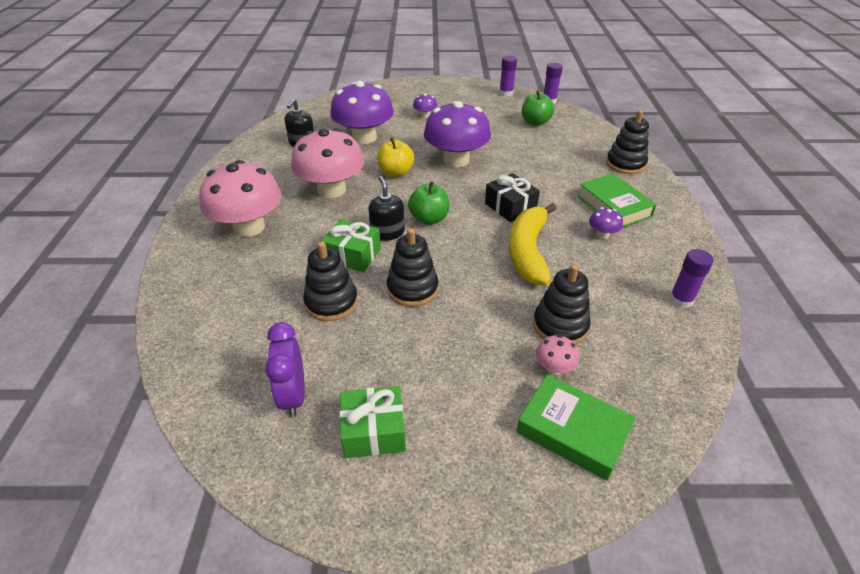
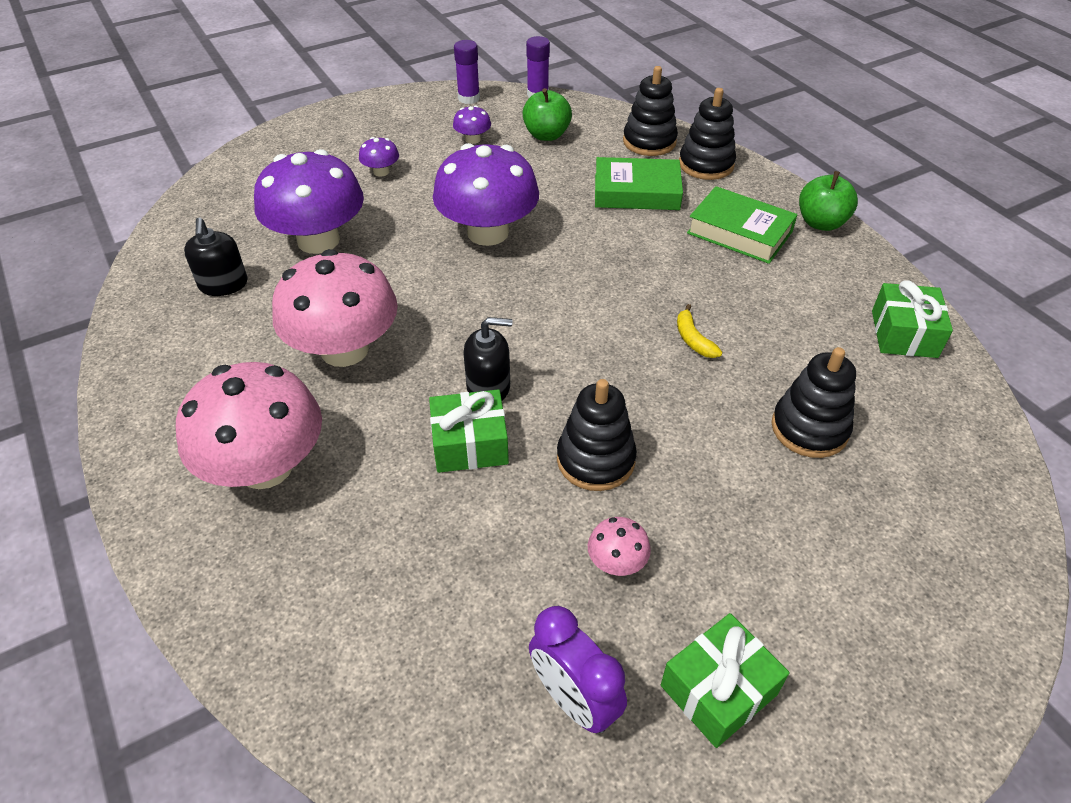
camera: 30 degrees left, 5 degrees up
black stacking toy [303,241,358,321] -> black stacking toy moved to [623,66,678,156]
black soap dispenser [368,176,405,241] -> black soap dispenser turned 135 degrees clockwise [463,317,513,401]
yellow apple [377,137,414,177] -> none
green apple [408,181,449,225] -> green apple moved to [799,171,858,231]
black gift [485,173,540,222] -> none
yellow banana [509,203,557,285] -> yellow banana [677,304,722,358], size x0.42
green book [516,375,636,481] -> green book moved to [595,157,683,210]
pink mushroom [536,335,579,375] -> pink mushroom moved to [588,517,651,576]
purple mushroom [589,207,623,239] -> purple mushroom moved to [453,105,491,144]
purple glue stick [669,249,714,308] -> green gift [872,280,953,358]

